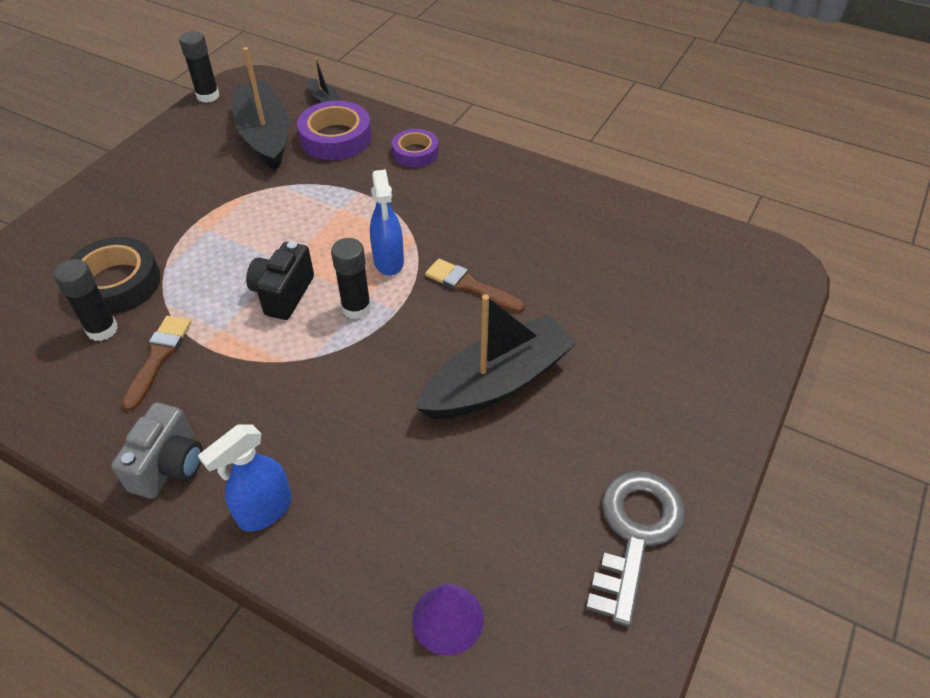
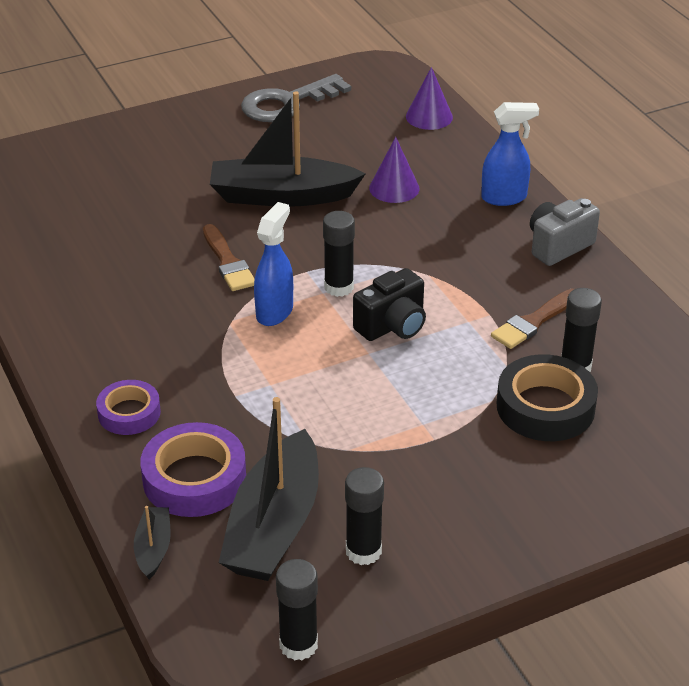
camera: 145 degrees left, 10 degrees down
none -> black glue stick [345,467,384,565]
none -> purple cone [369,137,419,203]

